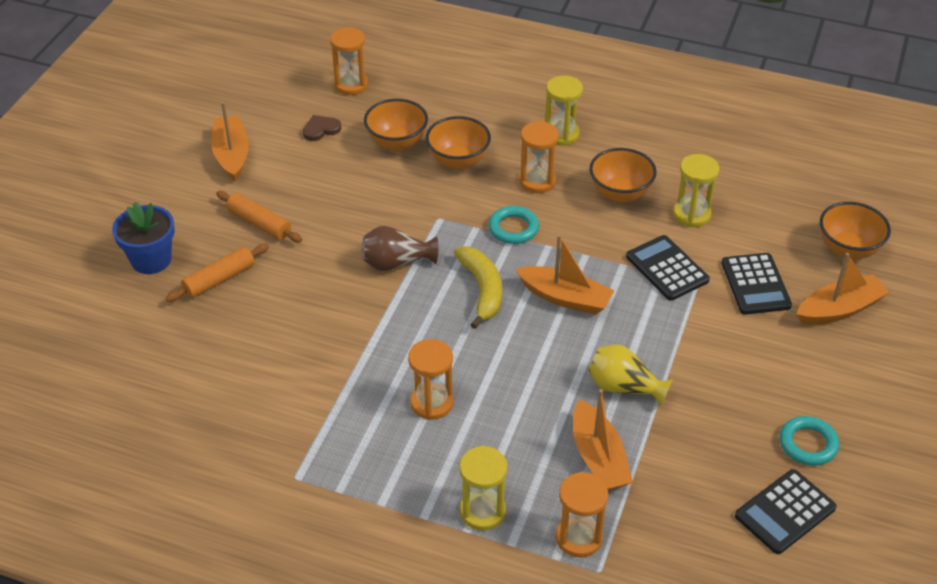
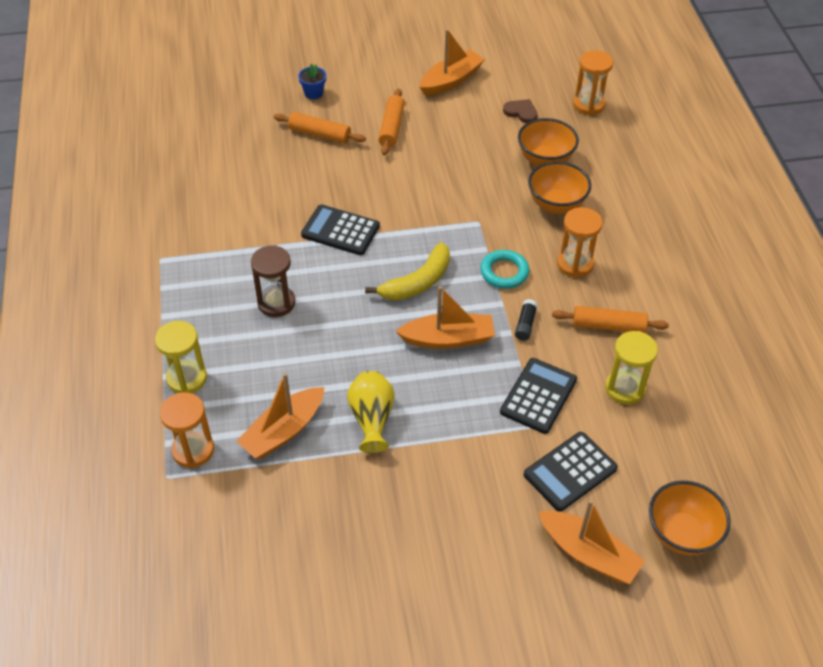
camera: 60 degrees right, 5 degrees up
blue flower pot [112,202,175,274] -> blue flower pot [298,64,326,99], size x0.57
brown vase [362,226,438,271] -> none
orange hourglass [408,339,454,420] -> brown hourglass [251,245,295,317]
orange boat [516,234,614,315] -> orange boat turned 90 degrees counterclockwise [395,286,495,349]
yellow hourglass [545,76,583,146] -> none
orange bowl [590,148,657,203] -> orange rolling pin [552,306,669,333]
black calculator [735,469,837,554] -> black calculator moved to [301,204,380,255]
turquoise ring [780,416,839,466] -> none
none -> black glue stick [515,299,538,341]

